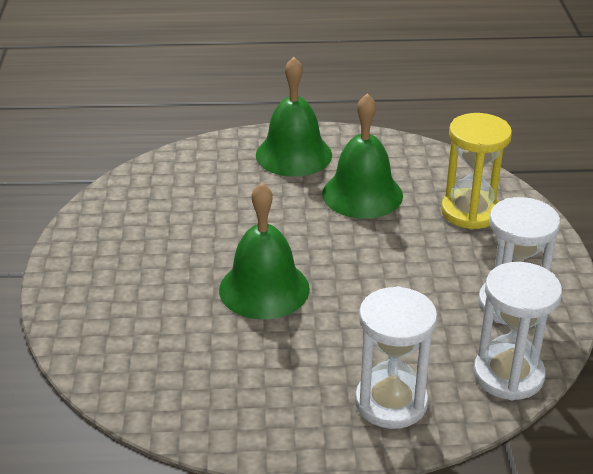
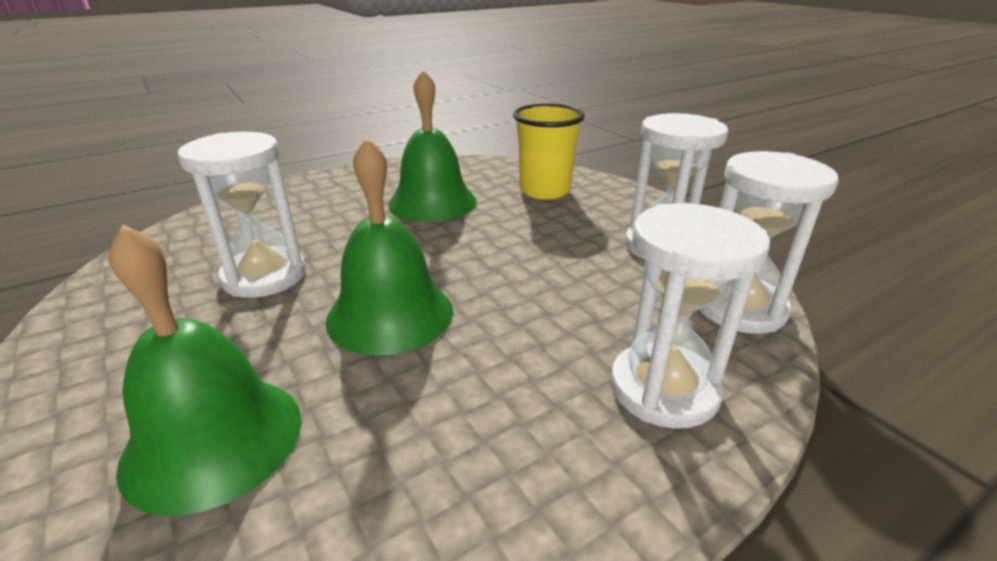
camera: 30 degrees left, 5 degrees down
green bell [256,57,332,177] -> green bell moved to [109,225,301,516]
yellow hourglass [441,113,512,229] -> yellow cup [513,104,585,200]
none -> white hourglass [178,132,306,298]

